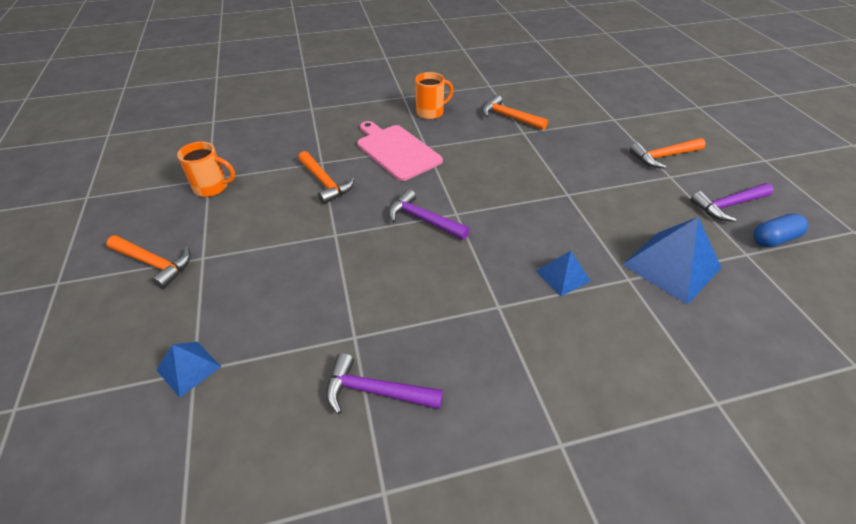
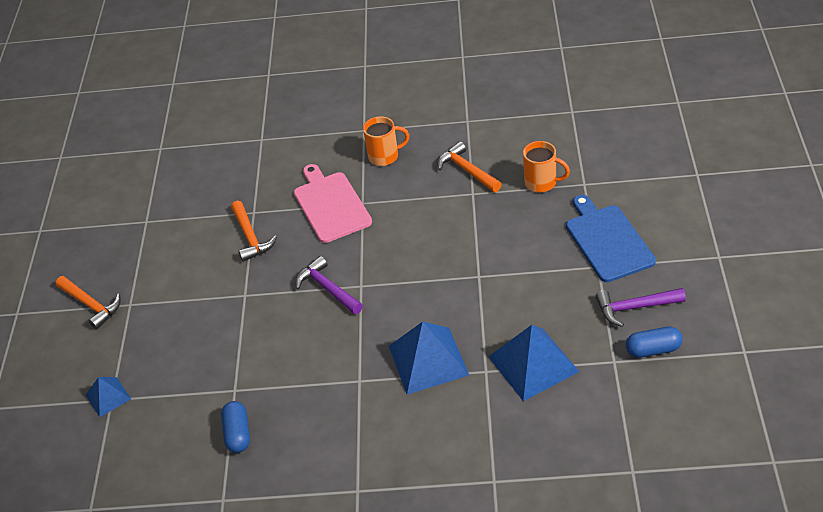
camera: 20 degrees right, 0 degrees up
orange mug [177,142,235,197] -> orange mug moved to [523,141,570,192]
purple hammer [326,353,443,414] -> blue capsule [221,401,250,453]
blue pyramid [536,251,591,296] -> blue pyramid [389,322,469,395], size x1.83
orange hammer [630,138,706,169] -> blue cutting board [566,195,656,282]

